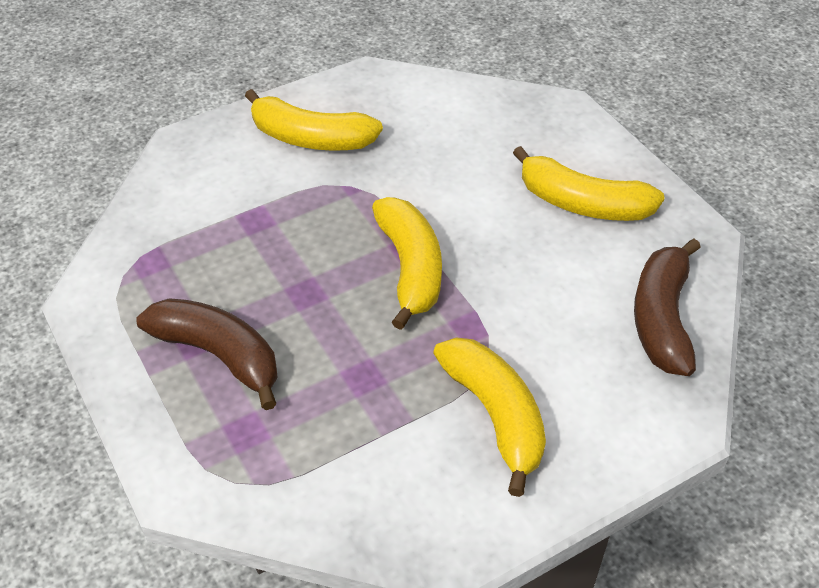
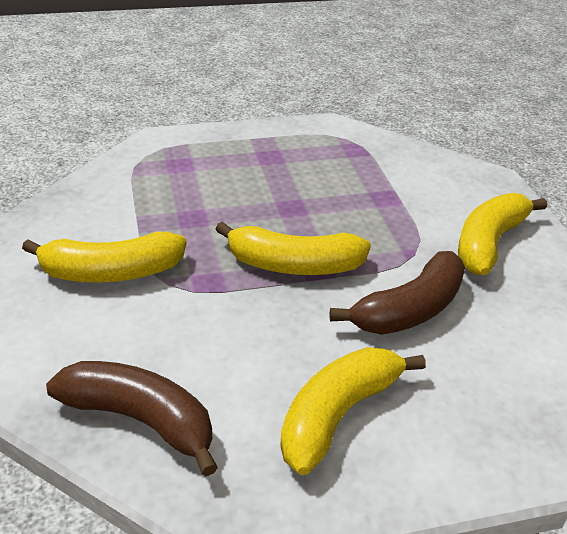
camera: 105 degrees right, 10 degrees down
brown banana [136,298,278,410] -> brown banana moved to [330,251,465,335]

